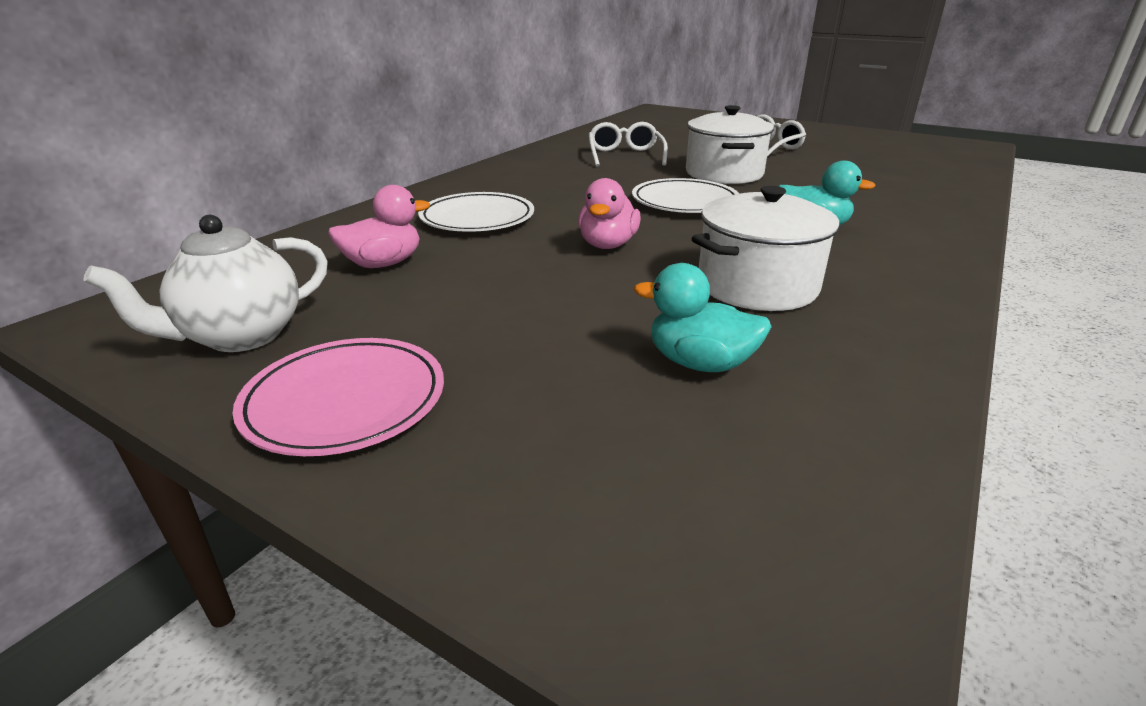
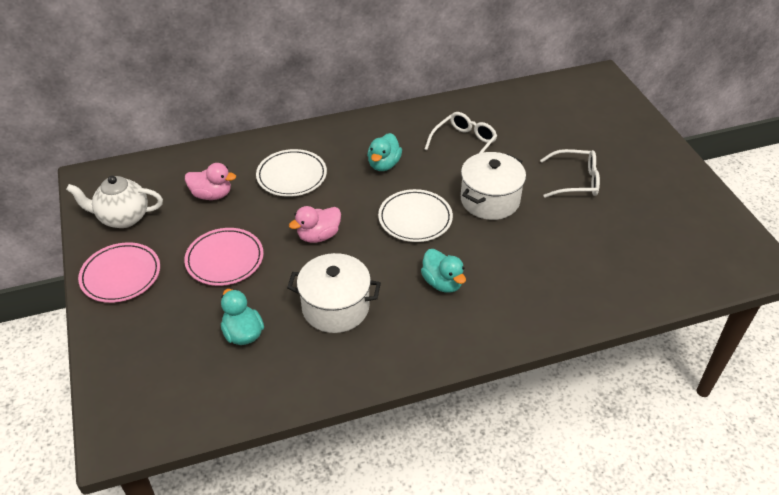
camera: 40 degrees right, 15 degrees up
none -> pink plate [184,228,264,286]
none -> turquoise duck [367,133,402,171]

